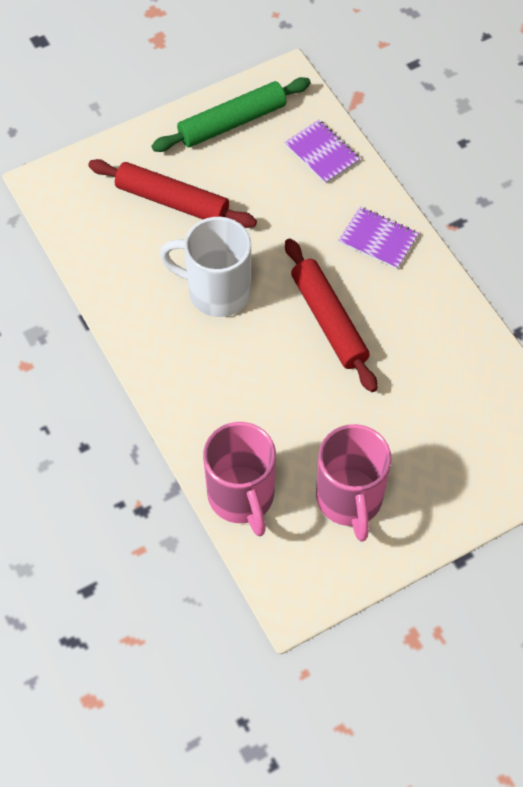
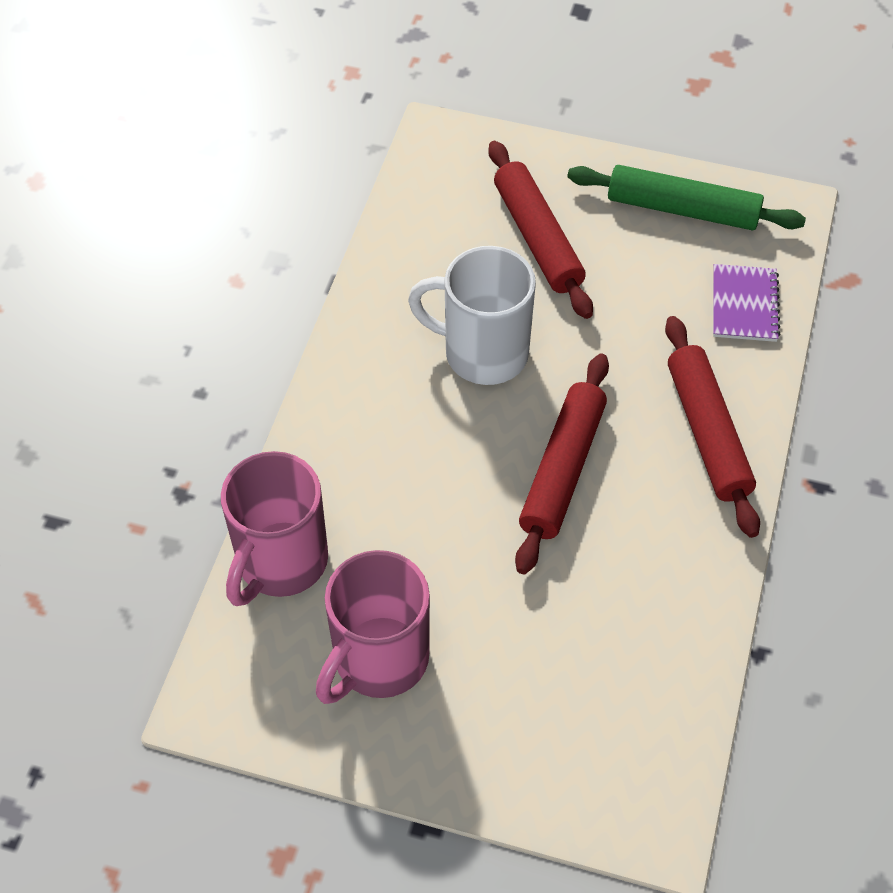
camera: 45 degrees right, 5 degrees down
white mug [160,217,251,317] -> white mug turned 45 degrees counterclockwise [408,246,536,385]
purple notebook [338,207,419,269] -> red rolling pin [665,316,760,538]

